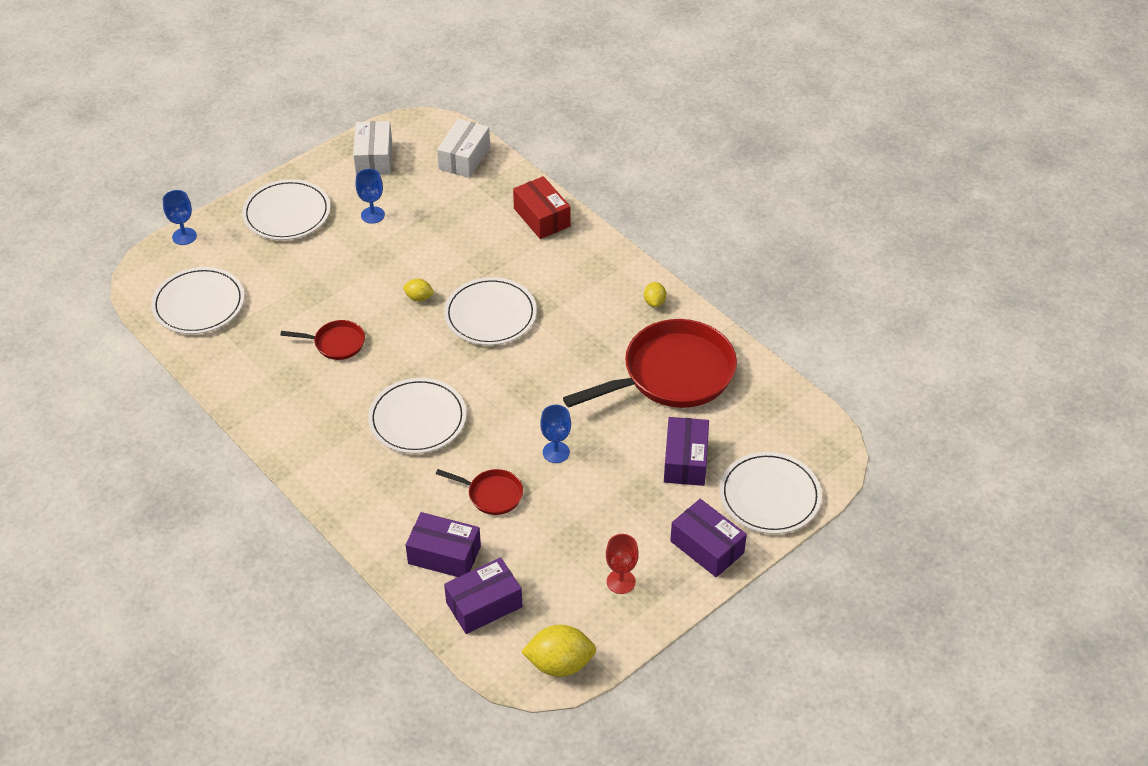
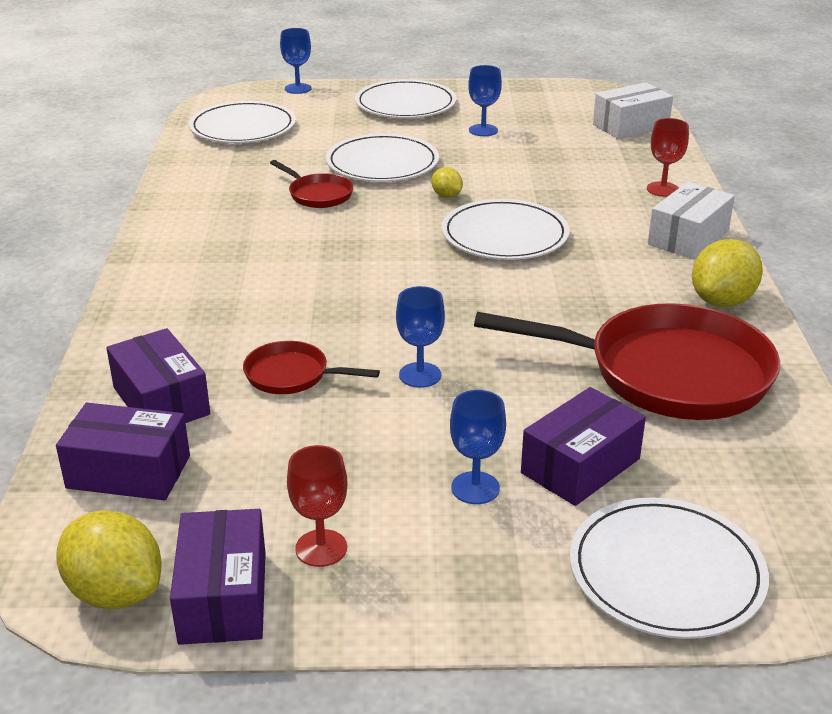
camera: 40 degrees right, 15 degrees down
white box [353,121,392,175] -> white box moved to [648,182,735,260]
white plate [368,378,466,454] -> white plate moved to [326,134,439,182]
red pan [436,469,523,515] -> red pan turned 135 degrees clockwise [243,341,380,394]
red box [513,176,571,239] -> red goblet [647,118,689,197]
yellow lemon [644,282,666,307] -> yellow lemon [692,239,763,307], size x1.89
purple box [670,499,747,577] -> purple box moved to [170,509,266,645]
none -> blue goblet [450,390,506,504]

